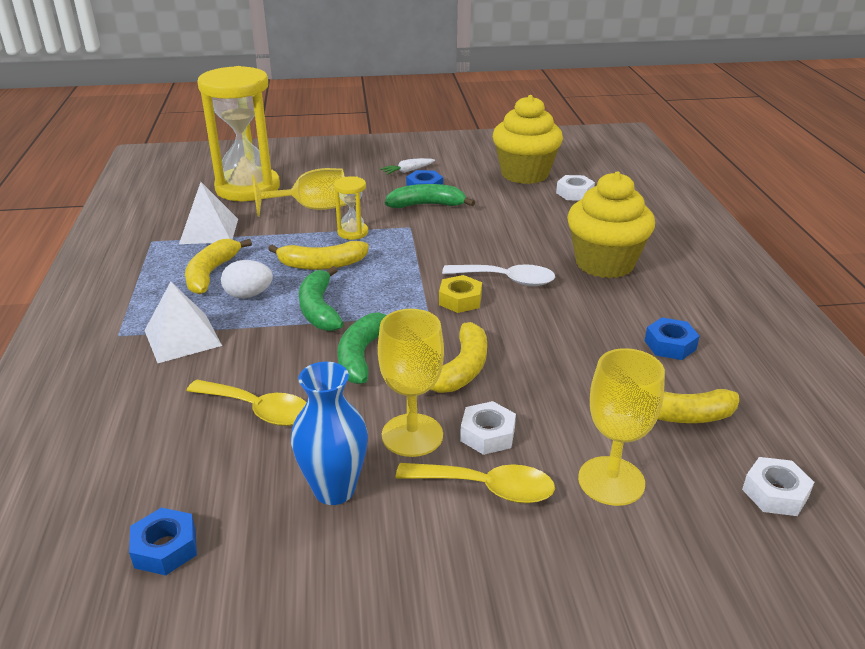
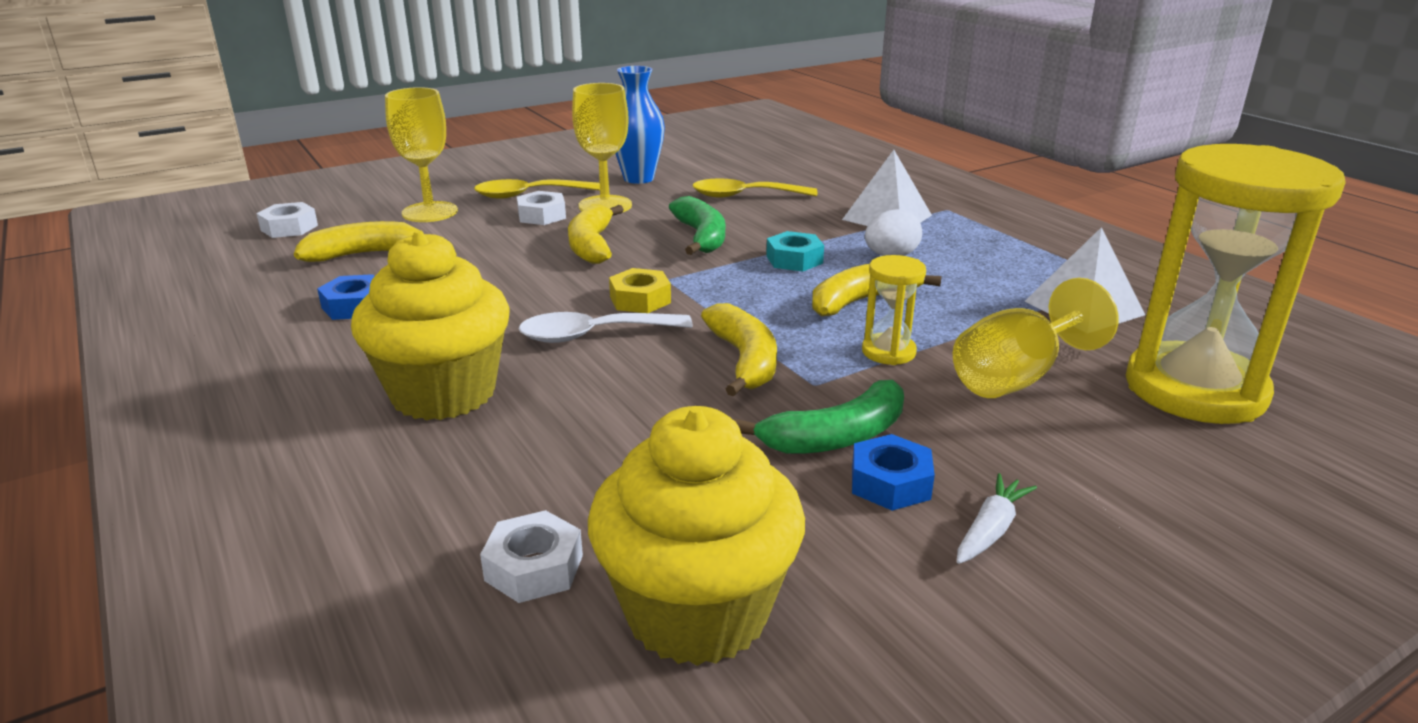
camera: 155 degrees right, 5 degrees down
blue nut [129,508,197,575] -> none
yellow banana [185,239,252,294] -> yellow banana moved to [701,303,777,397]
green banana [299,266,344,331] -> turquoise nut [766,231,824,272]

